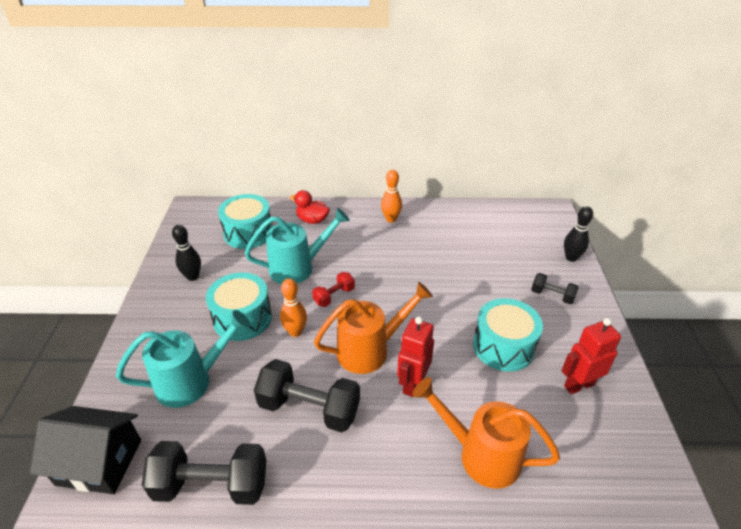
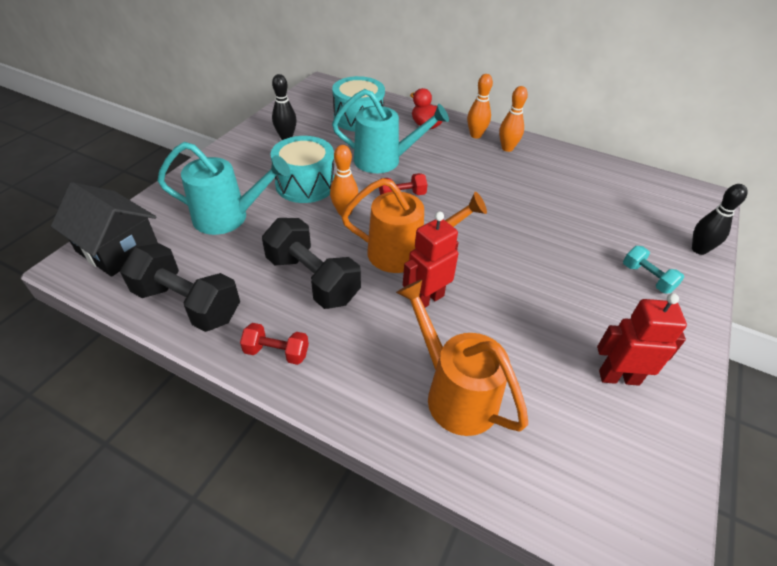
camera: 25 degrees right, 5 degrees up
turquoise drum [473,298,543,371] -> none
black dumbbell [531,273,579,304] -> turquoise dumbbell [623,246,684,293]
none -> red dumbbell [240,323,309,365]
none -> orange bowling pin [467,74,493,138]

